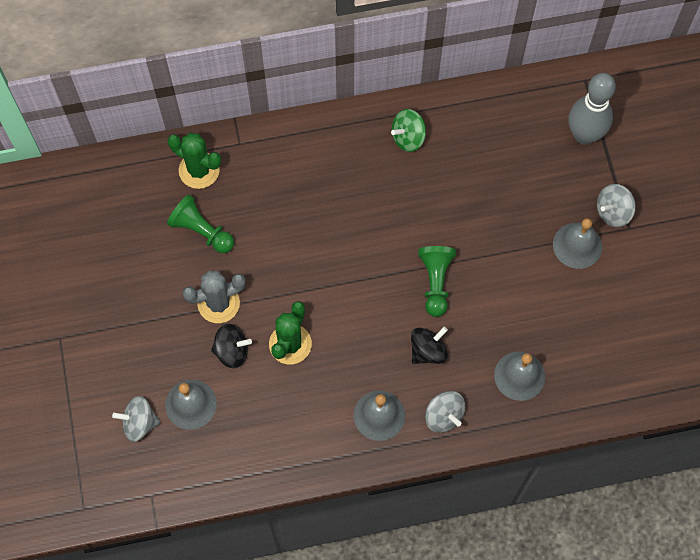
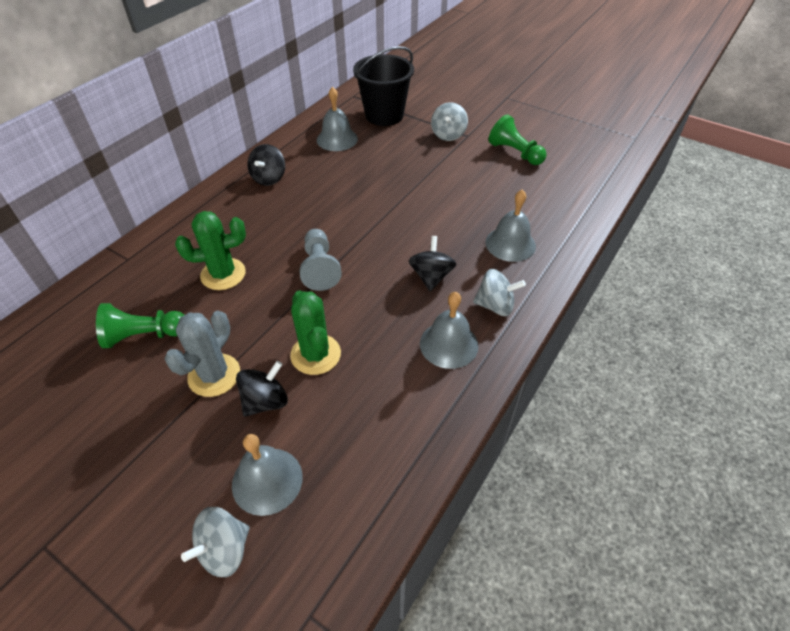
camera: 45 degrees left, 20 degrees down
green cactus [168,133,221,189] -> green cactus moved to [175,211,246,290]
green spinning top [391,109,426,152] -> black spinning top [247,144,285,186]
green pawn [418,246,456,317] -> green pawn moved to [489,115,547,165]
grey bell [553,218,602,269] -> grey bell moved to [317,87,358,151]
grey bowling pin [569,73,616,145] -> black bucket [353,46,414,126]
none -> grey pawn [300,229,342,291]

